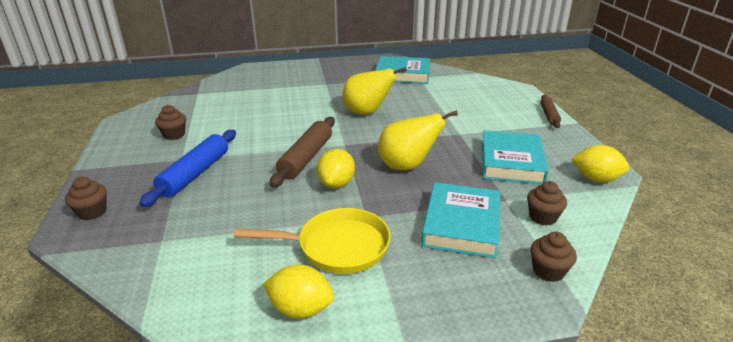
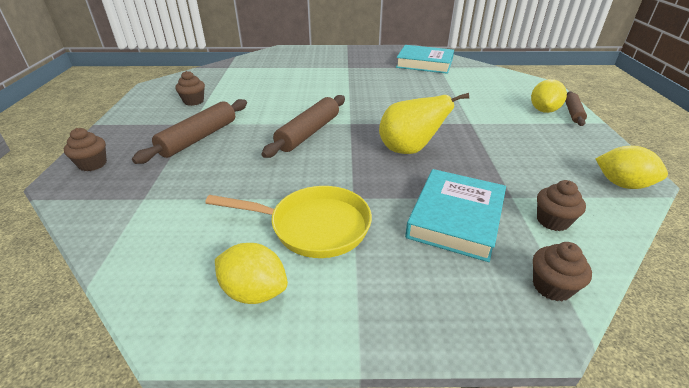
camera: 10 degrees right, 5 degrees up
blue rolling pin [139,130,236,207] -> brown rolling pin [132,99,247,164]
yellow lemon [317,149,355,188] -> yellow lemon moved to [531,79,567,113]
yellow pear [342,67,407,115] -> none
turquoise book [482,130,549,184] -> none

